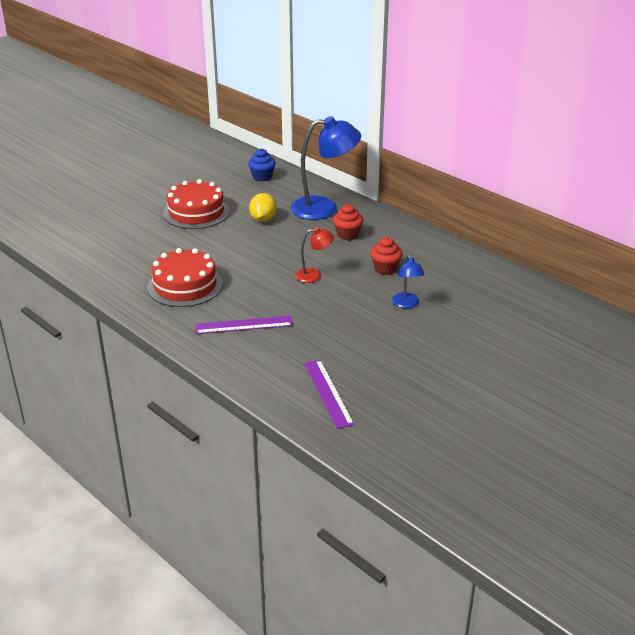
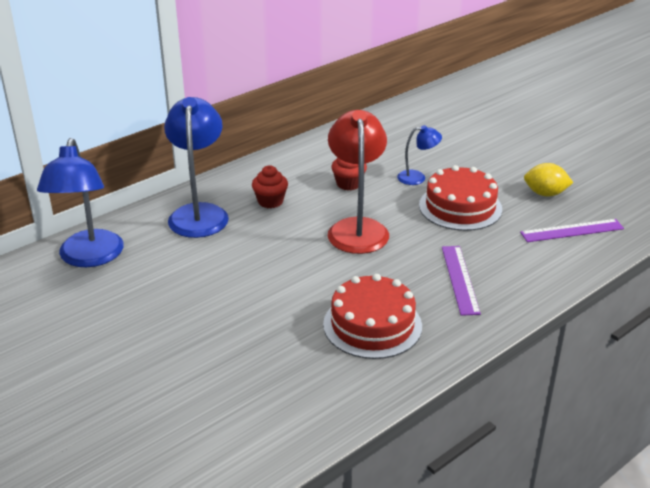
camera: 85 degrees left, 0 degrees up
red cake [163,179,230,229] -> red cake moved to [419,165,502,231]
blue cupcake [248,148,276,182] -> blue lamp [37,138,124,267]
yellow lemon [249,193,277,222] -> yellow lemon moved to [524,163,573,197]
red lamp [295,227,334,283] -> red lamp [328,110,389,254], size x2.00

